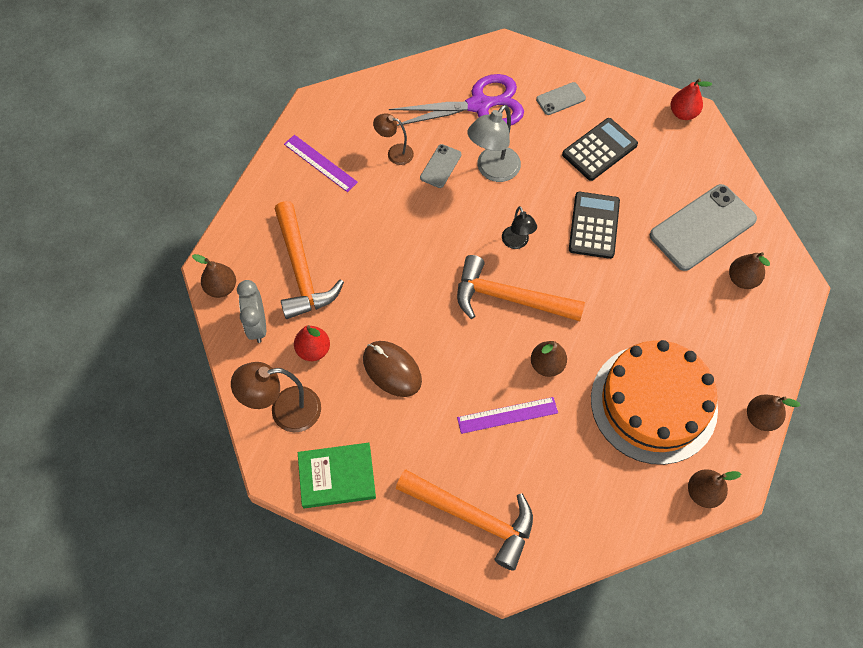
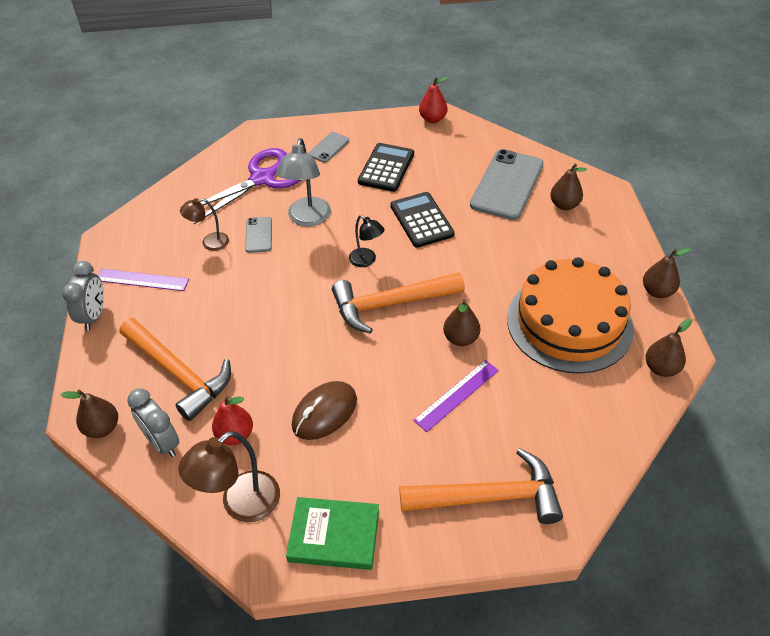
camera: 30 degrees left, 15 degrees down
green book [298,443,376,508] -> green book turned 45 degrees clockwise [286,497,379,570]
brown mouse [363,341,422,397] -> brown mouse turned 60 degrees counterclockwise [292,381,357,440]
none -> grey clock [62,261,104,331]

